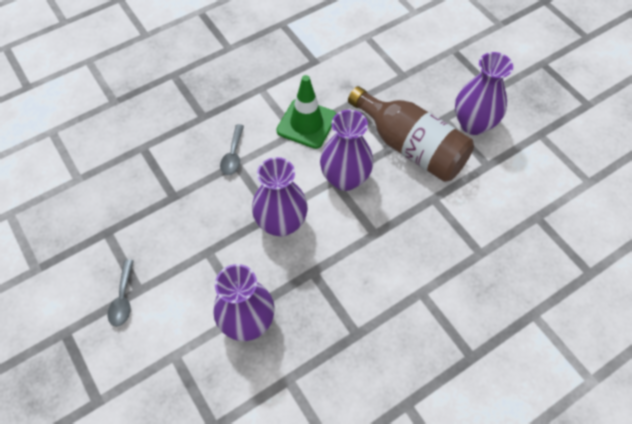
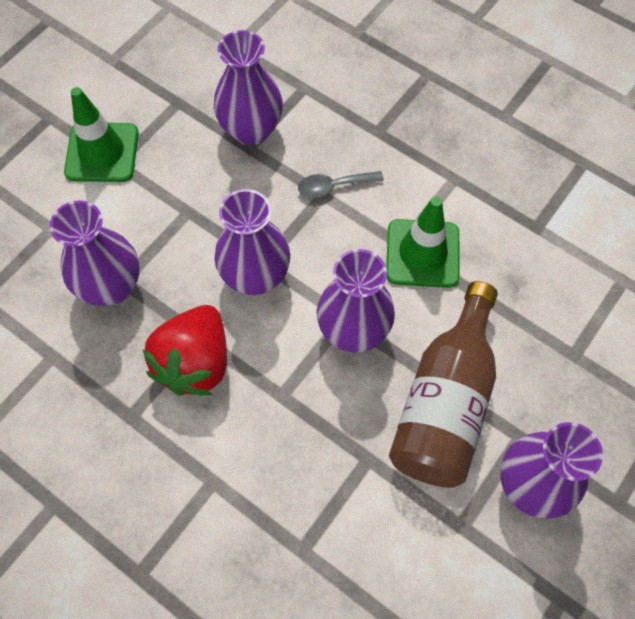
camera: 70 degrees right, 5 degrees up
grey spoon [107,260,134,327] -> green traffic cone [64,87,139,182]
none -> red strawberry [142,305,227,395]
none -> purple vase [214,30,283,146]

